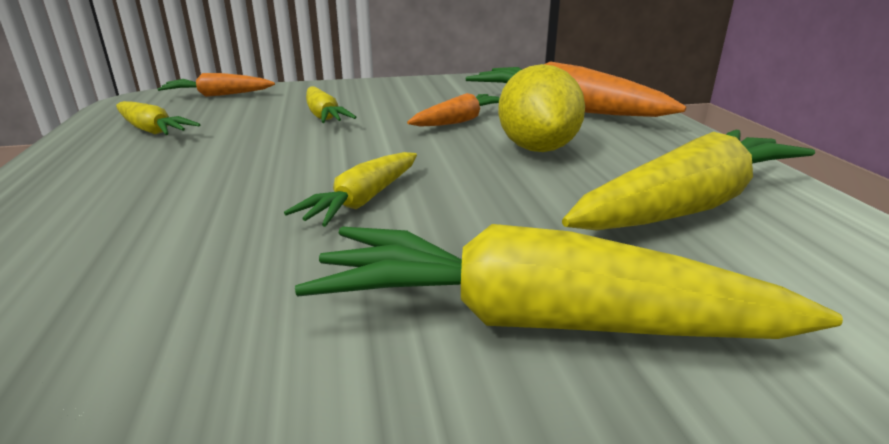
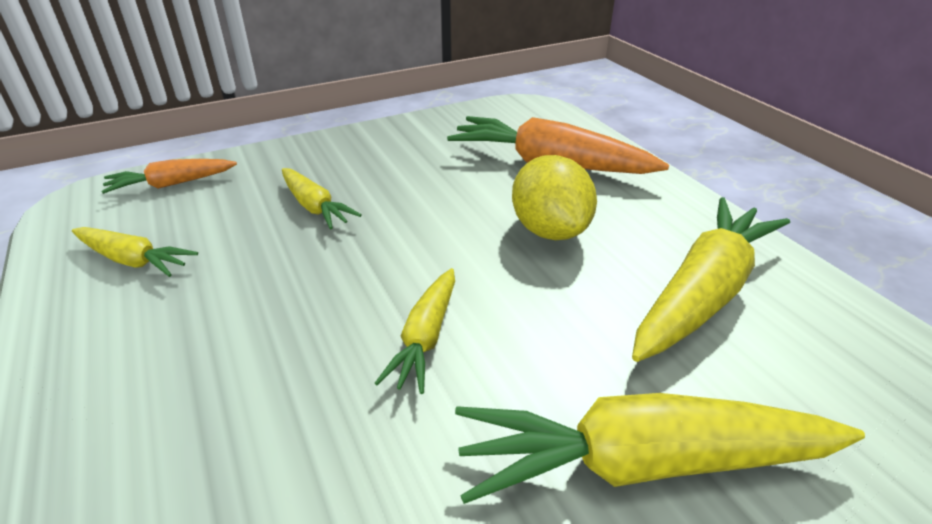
camera: 15 degrees left, 10 degrees up
orange carrot [407,93,500,127] -> none

